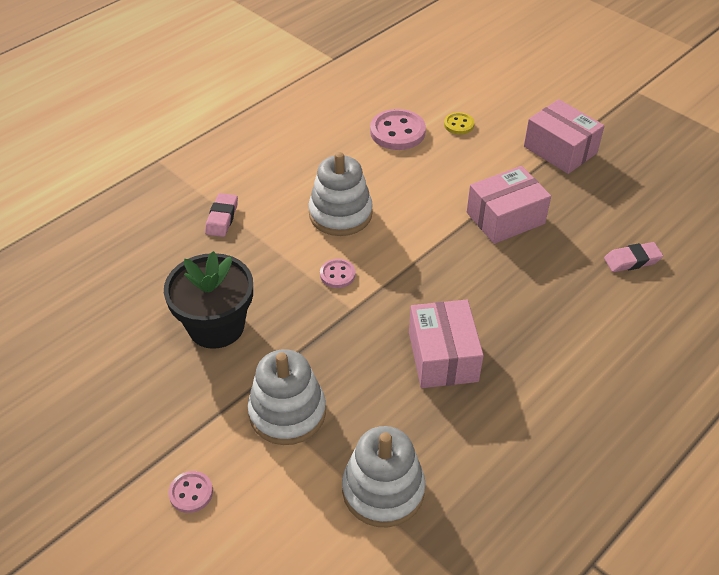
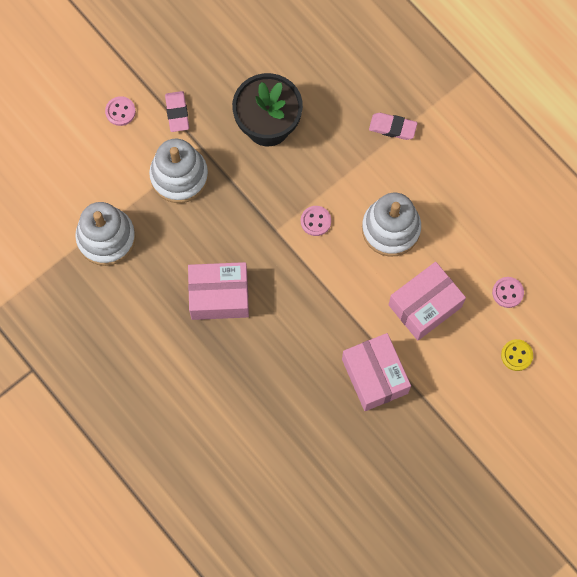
camera: 95 degrees right, 25 degrees up
pink button [370,109,426,150] -> pink button [492,277,524,308], size x0.55
pink box [524,99,605,174] -> pink box moved to [389,262,466,340]
pink eraser [604,242,663,272] -> pink eraser moved to [165,91,189,132]

